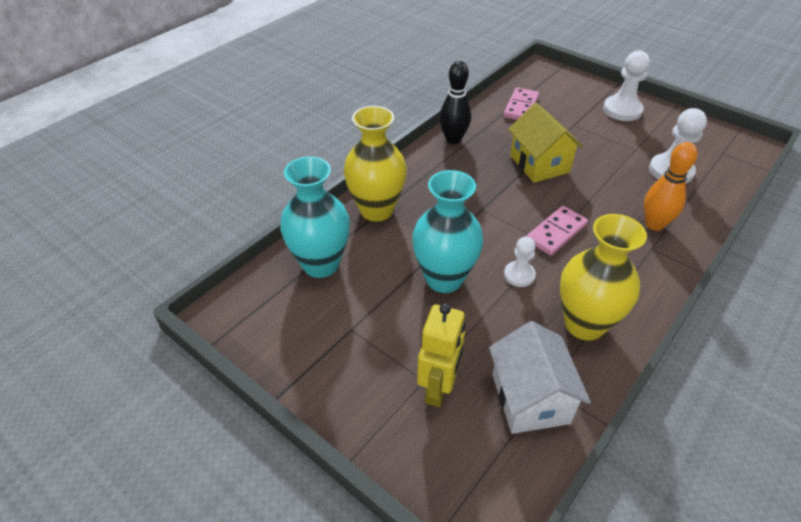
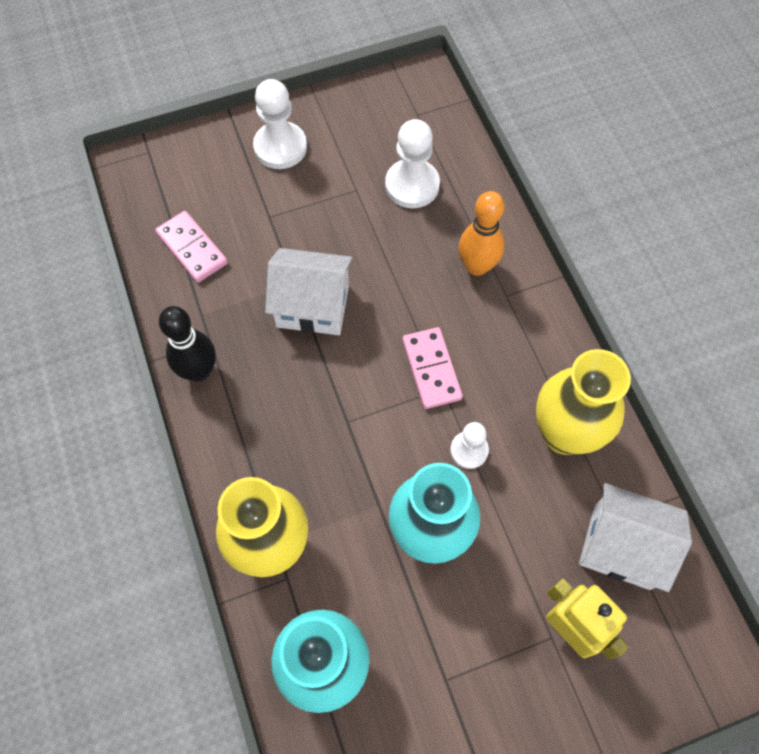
camera: 60 degrees left, 20 degrees up
yellow house [508,103,583,182] -> white house [265,248,353,335]

